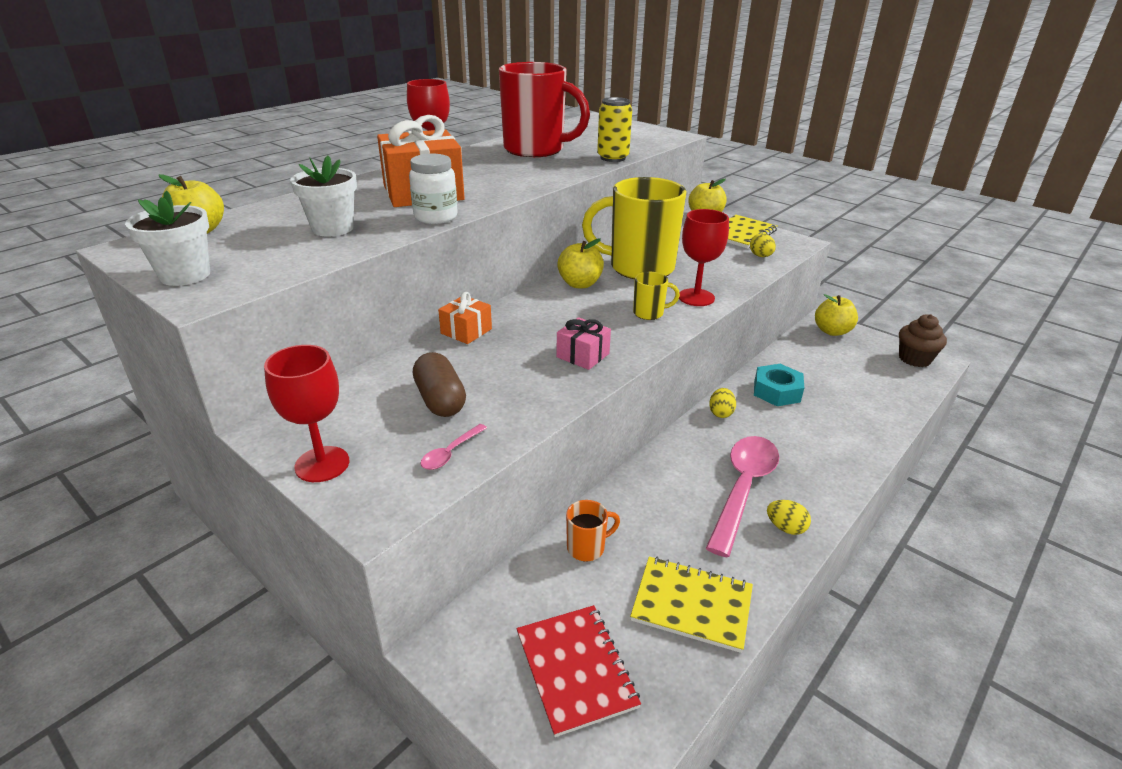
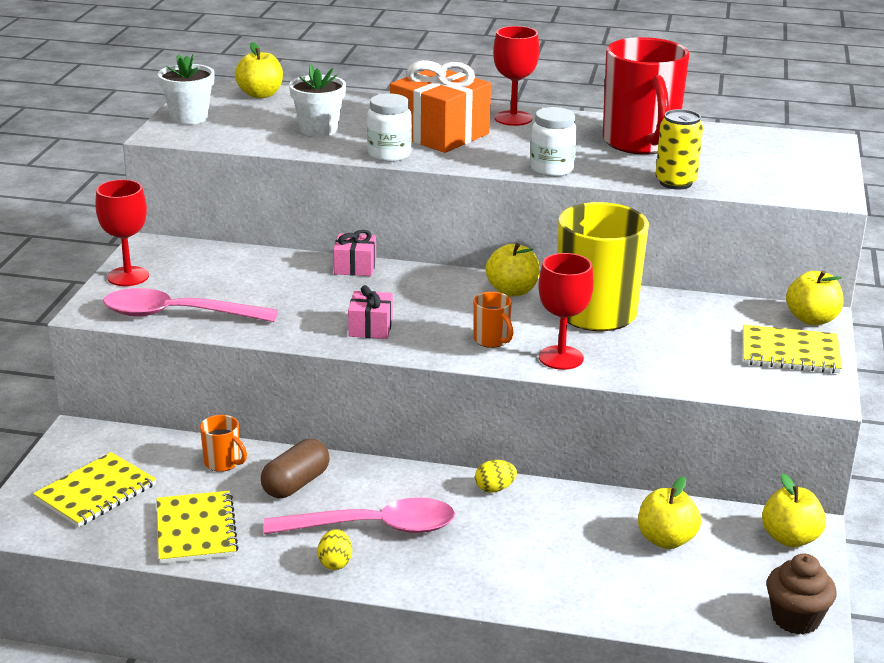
camera: 60 degrees right, 5 degrees down
brown capsule [413,352,466,417] -> brown capsule moved to [261,439,330,498]
pink spoon [420,424,487,470] -> pink spoon [103,288,278,322], size x2.35
orange gift [438,292,492,344] -> pink gift [333,230,376,276]
red notebook [517,605,641,737] -> yellow notebook [33,452,156,527]
yellow mug [633,272,680,320] -> orange mug [473,292,513,348]
yellow egg [750,233,776,257] -> none
turquoise nut [754,364,804,406] -> none
none -> white jar [530,107,577,177]
none -> yellow apple [638,476,701,549]

